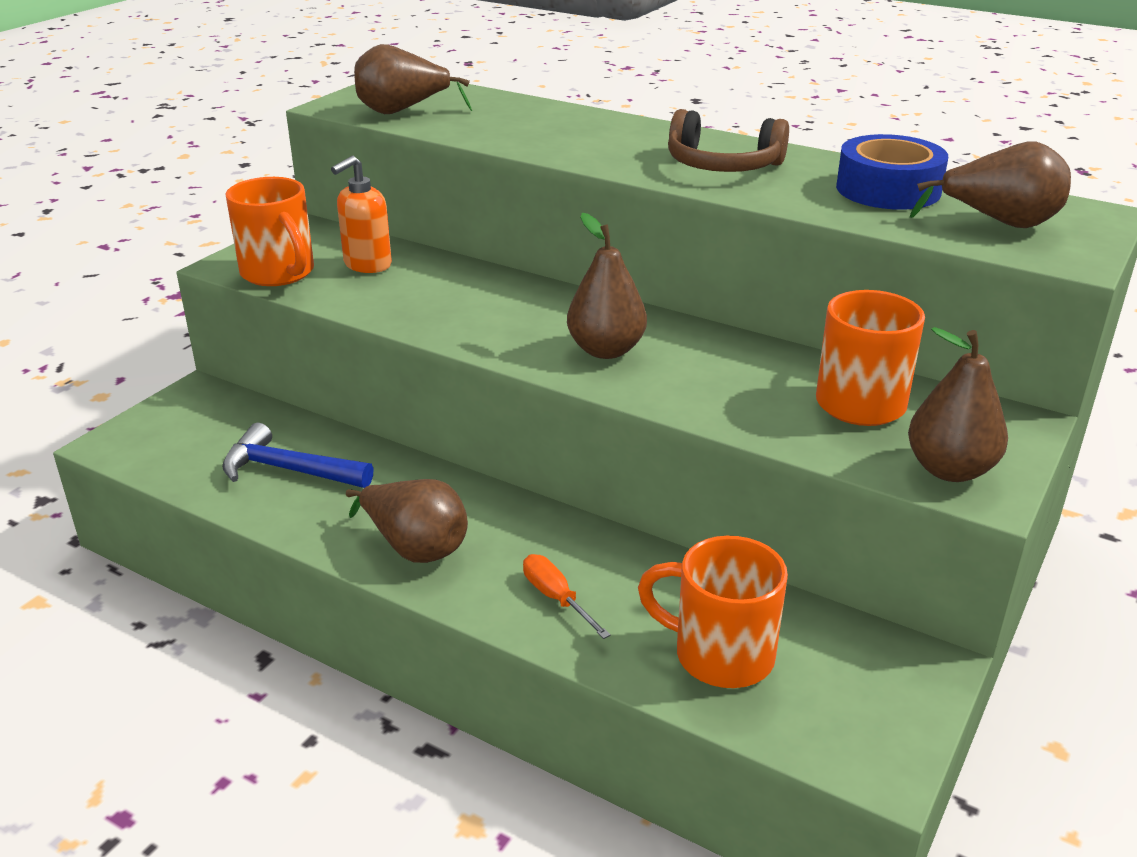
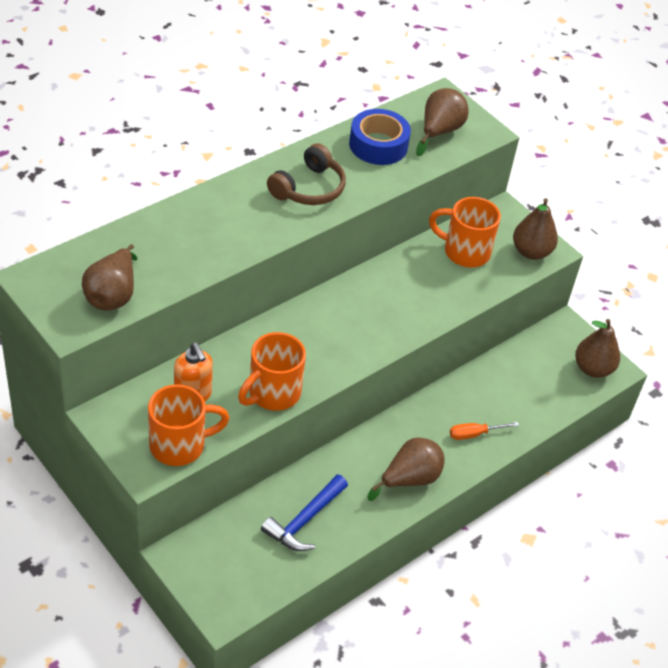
camera: 75 degrees left, 15 degrees up
brown pear [567,213,647,359] -> brown pear moved to [575,319,620,378]
orange mug [638,536,788,688] -> orange mug moved to [238,332,306,411]

